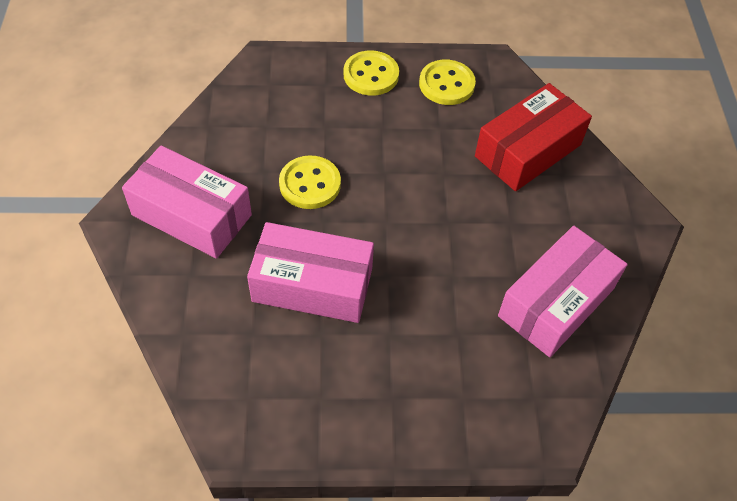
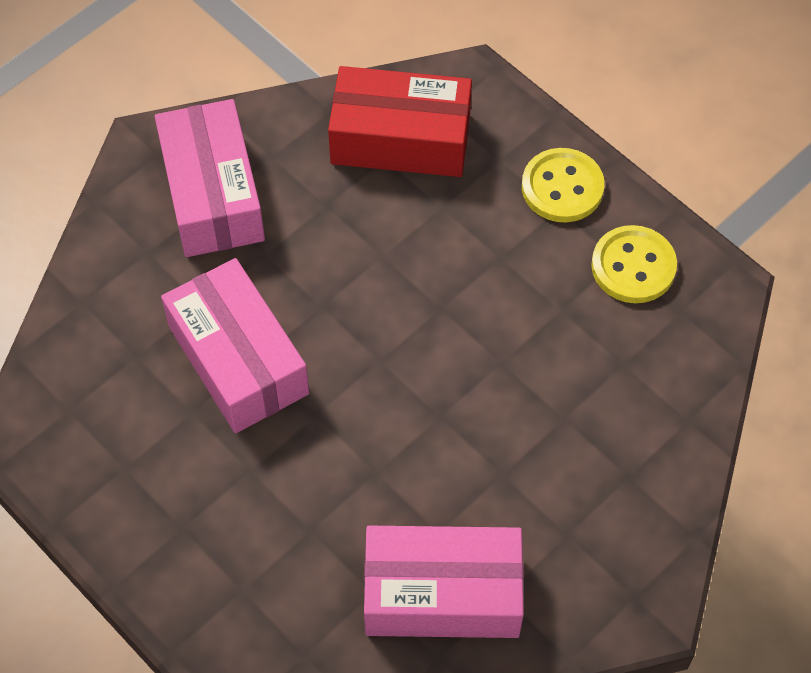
camera: 50 degrees right, 5 degrees up
yellow button [279,155,341,209] -> none
red box [475,83,592,191] -> red box moved to [328,66,472,177]

